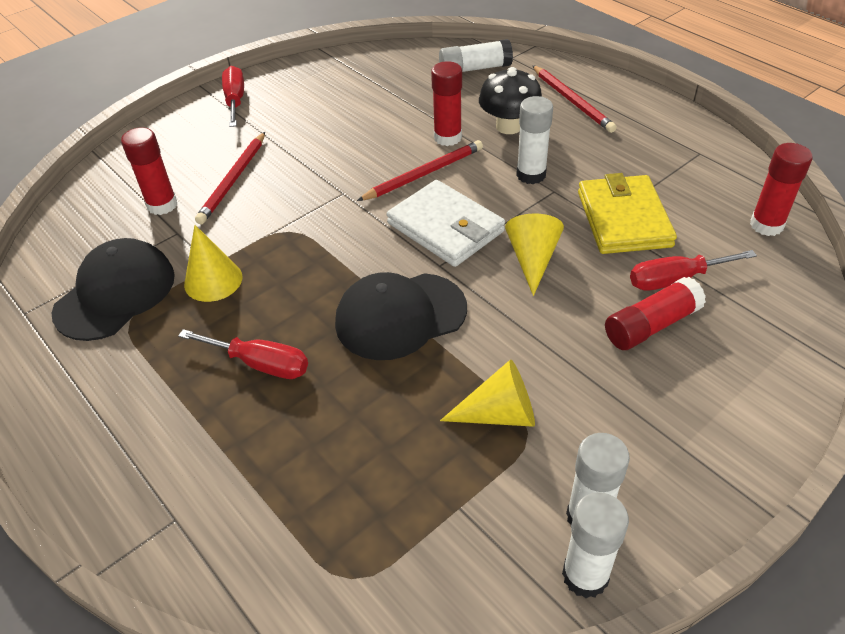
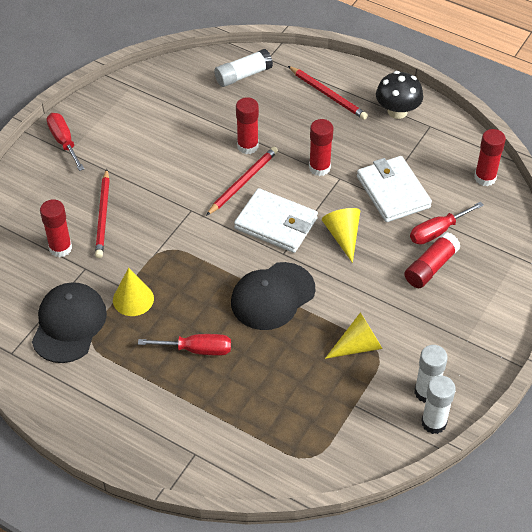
camera: 20 degrees left, 5 degrees up
black mushroom [479,67,542,134] -> black mushroom moved to [376,71,423,119]
white glue stick [516,96,553,184] -> red glue stick [309,119,333,176]
yellow wallet [578,173,677,254] -> white wallet [357,156,432,222]

